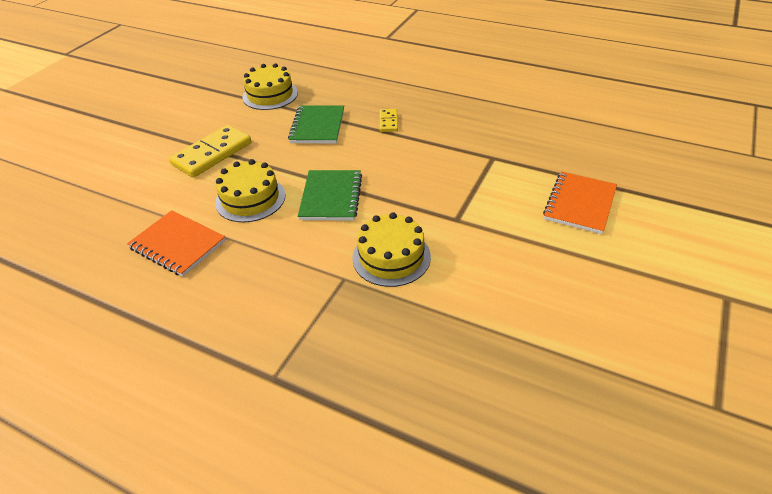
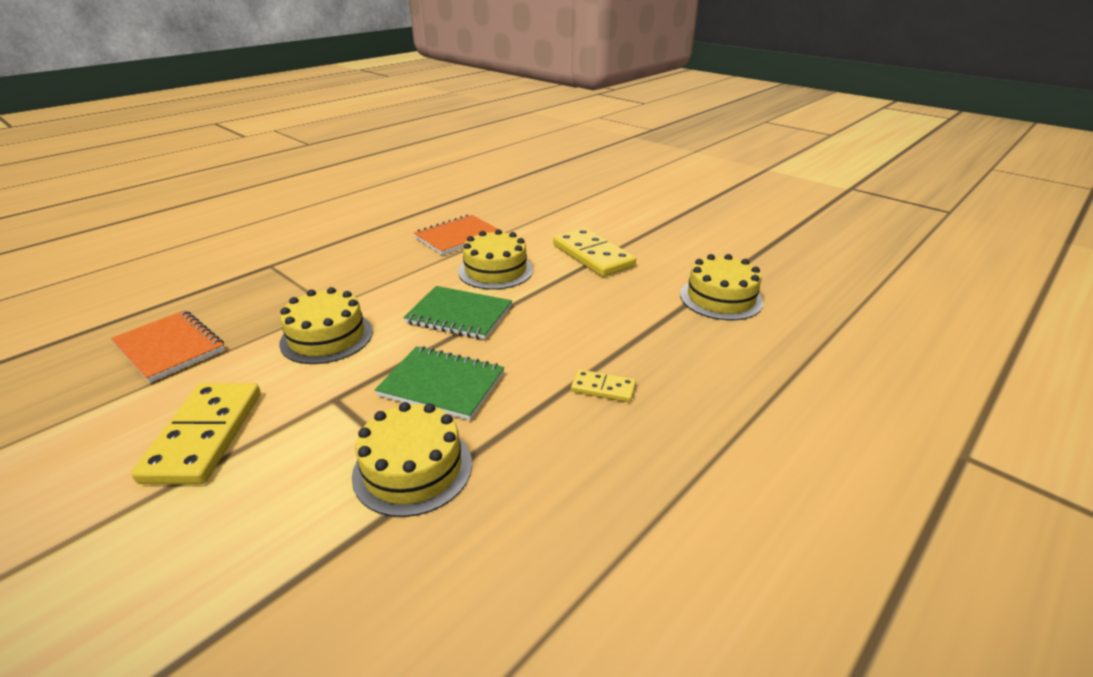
camera: 105 degrees right, 10 degrees down
green notebook [288,105,344,144] -> green notebook moved to [375,346,504,420]
orange notebook [543,172,617,234] -> orange notebook moved to [111,310,225,383]
none -> yellow domino [131,383,261,484]
none -> yellow cake [352,402,472,517]

